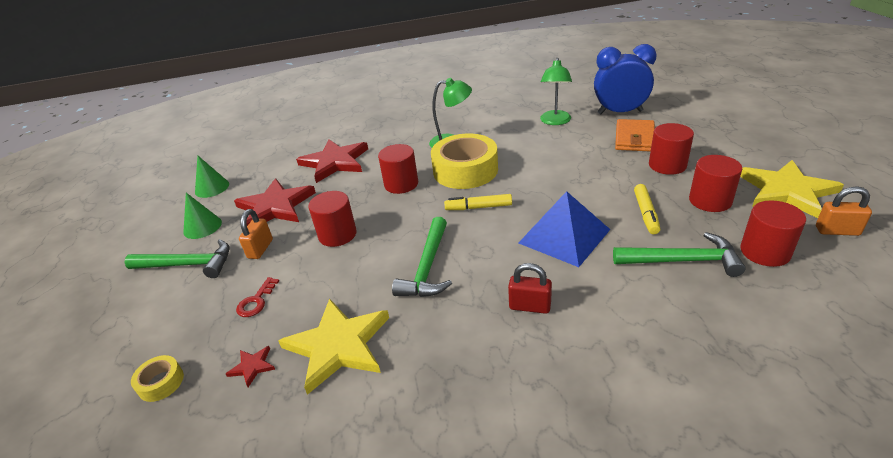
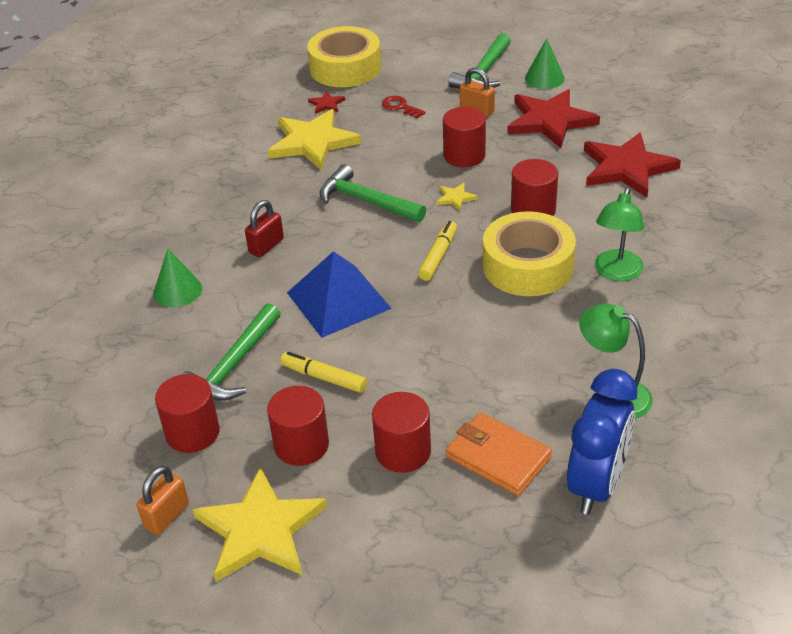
camera: 110 degrees right, 5 degrees up
yellow tape [131,355,184,402] -> yellow tape [307,26,381,87], size x2.24
green cone [195,156,229,198] -> green cone moved to [153,249,202,307]
none -> yellow star [436,183,478,211]

